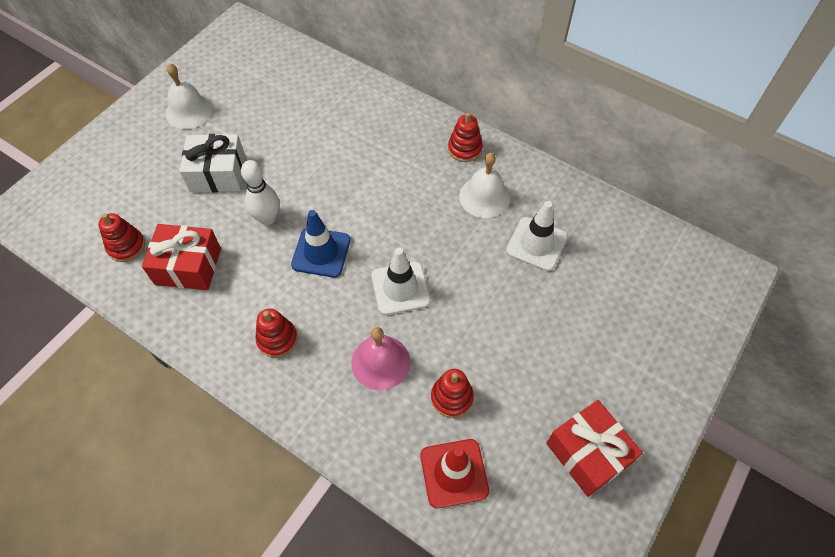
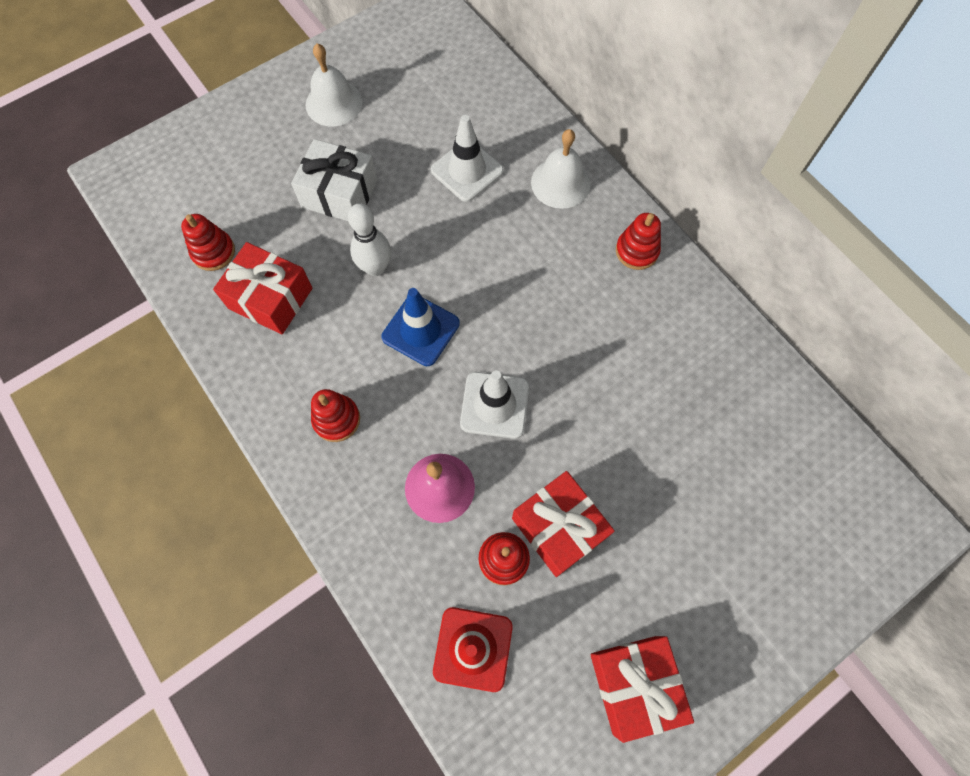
camera: 20 degrees right, 10 degrees up
white bell [459,153,510,218] -> white bell moved to [531,129,591,209]
white traffic cone [506,201,568,271] -> white traffic cone moved to [431,115,504,202]
none -> red gift [512,471,615,577]

